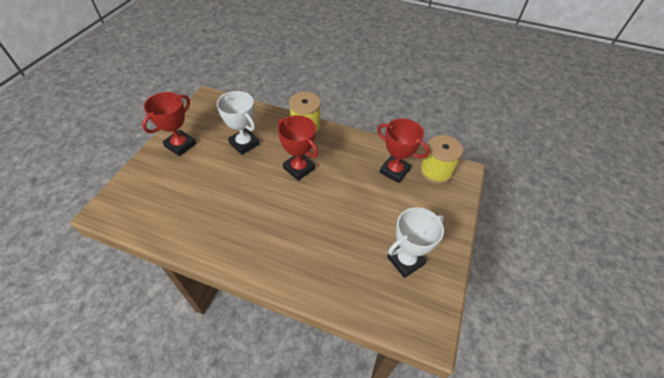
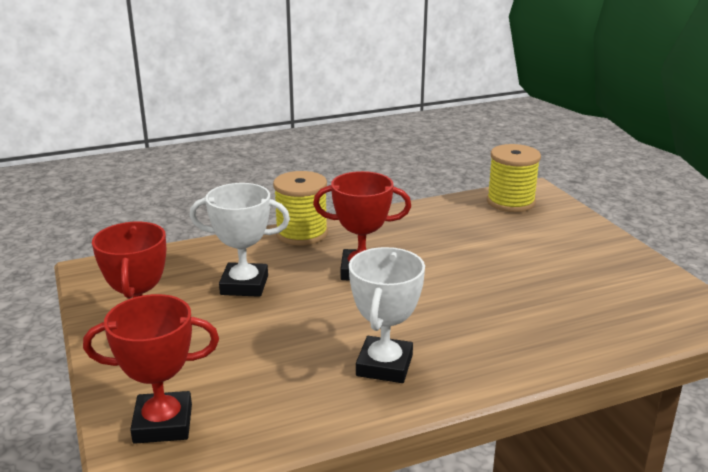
camera: 40 degrees left, 25 degrees down
red trophy [377,118,430,183] -> red trophy moved to [83,294,219,444]
white trophy [387,207,444,278] -> white trophy moved to [349,247,425,383]

